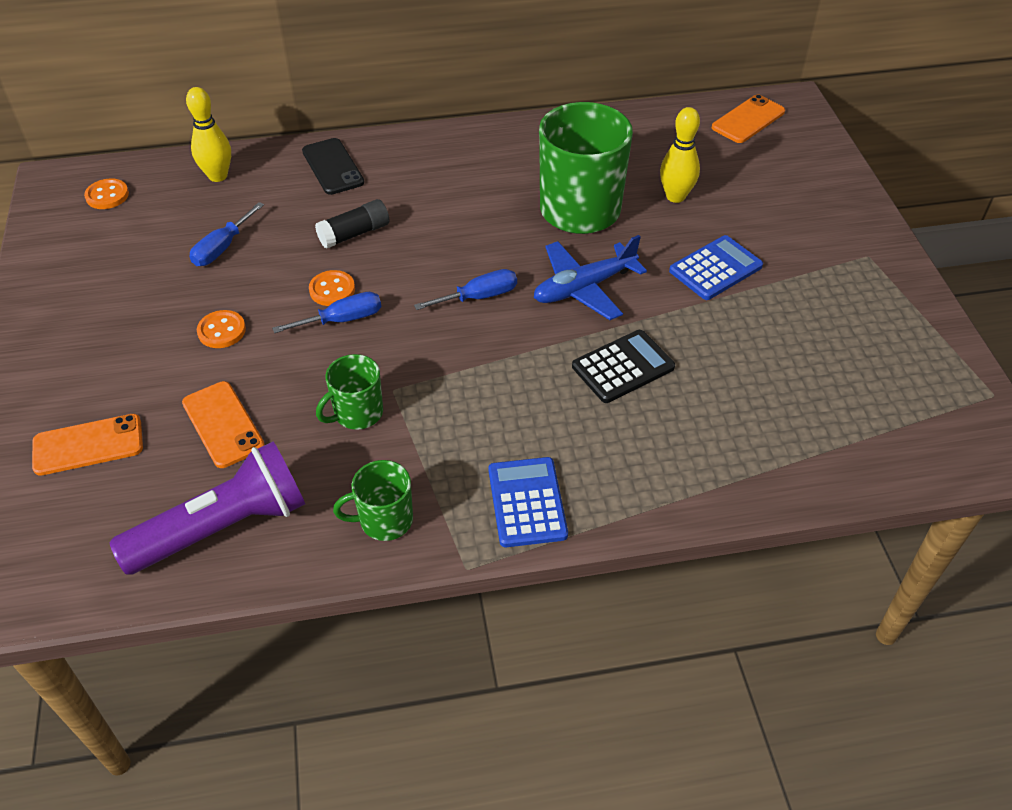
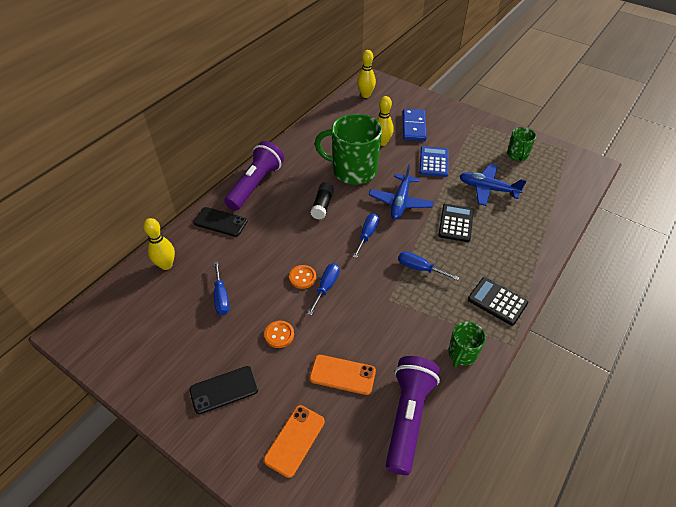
camera: 45 degrees left, 0 degrees up
orange button [84,178,129,209] -> none
black glue stick [315,199,389,249] -> black glue stick moved to [310,182,334,220]
green mug [316,354,383,430] -> green mug moved to [507,127,536,161]
blue calculator [489,457,568,547] -> black calculator [468,277,528,326]
orange phone [712,94,785,143] -> yellow bowling pin [357,50,376,98]
none -> black phone [190,366,258,414]
none -> purple flashlight [224,141,284,211]
none -> blue screwdriver [398,251,459,281]
none -> blue domino [403,109,427,141]
none -> blue plane [460,163,527,206]

